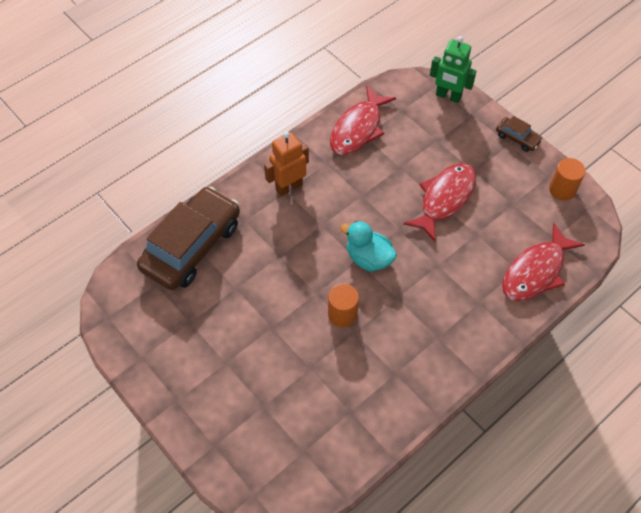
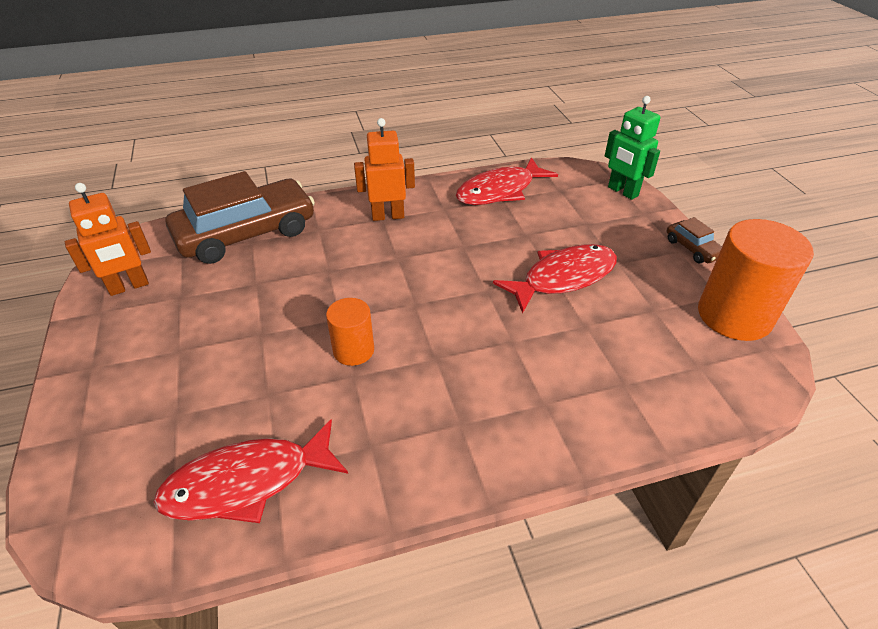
camera: 25 degrees right, 15 degrees down
turquoise duck [340,221,397,272] -> none
red fish [502,223,585,301] -> red fish moved to [153,420,348,523]
orange cylinder [549,158,585,201] -> orange cylinder [698,219,814,341], size x1.83
none -> orange robot [65,183,151,296]

